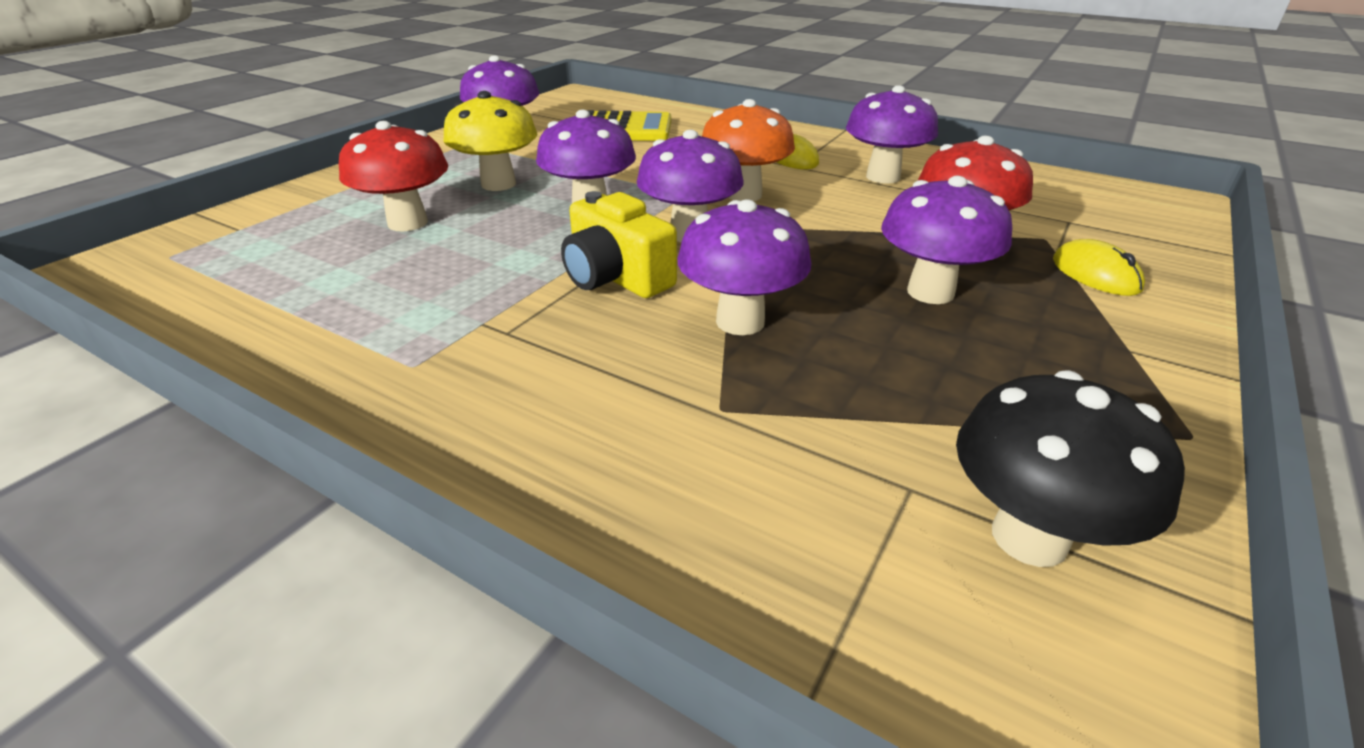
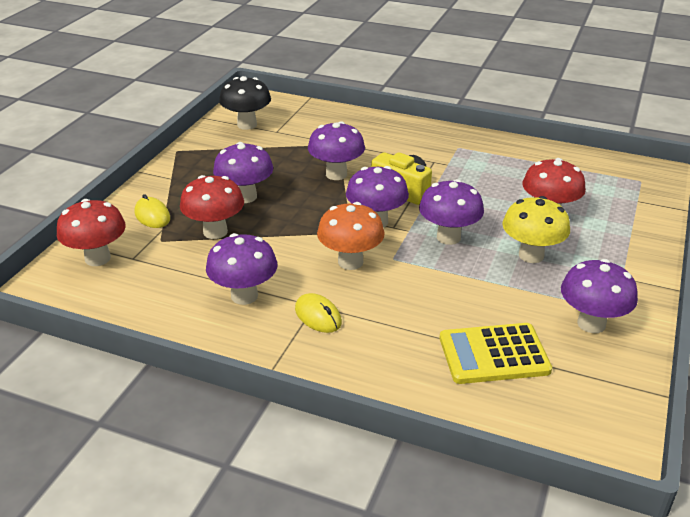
camera: 170 degrees right, 0 degrees up
none -> red mushroom [57,199,126,266]

